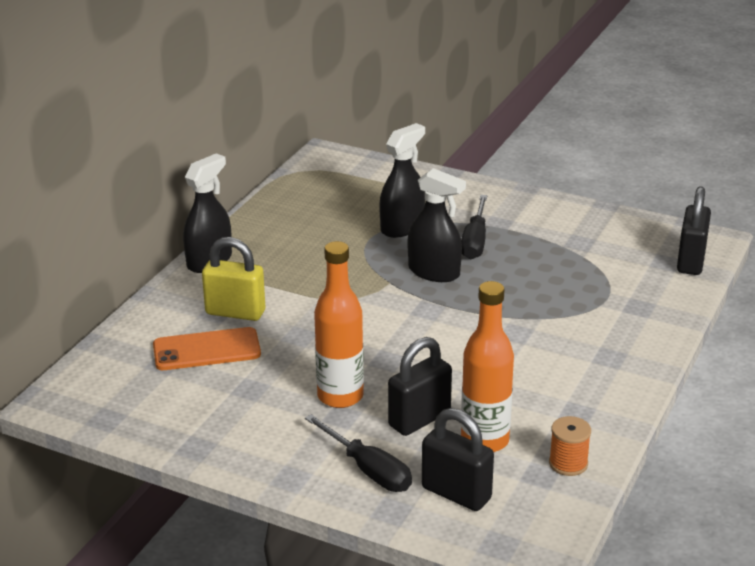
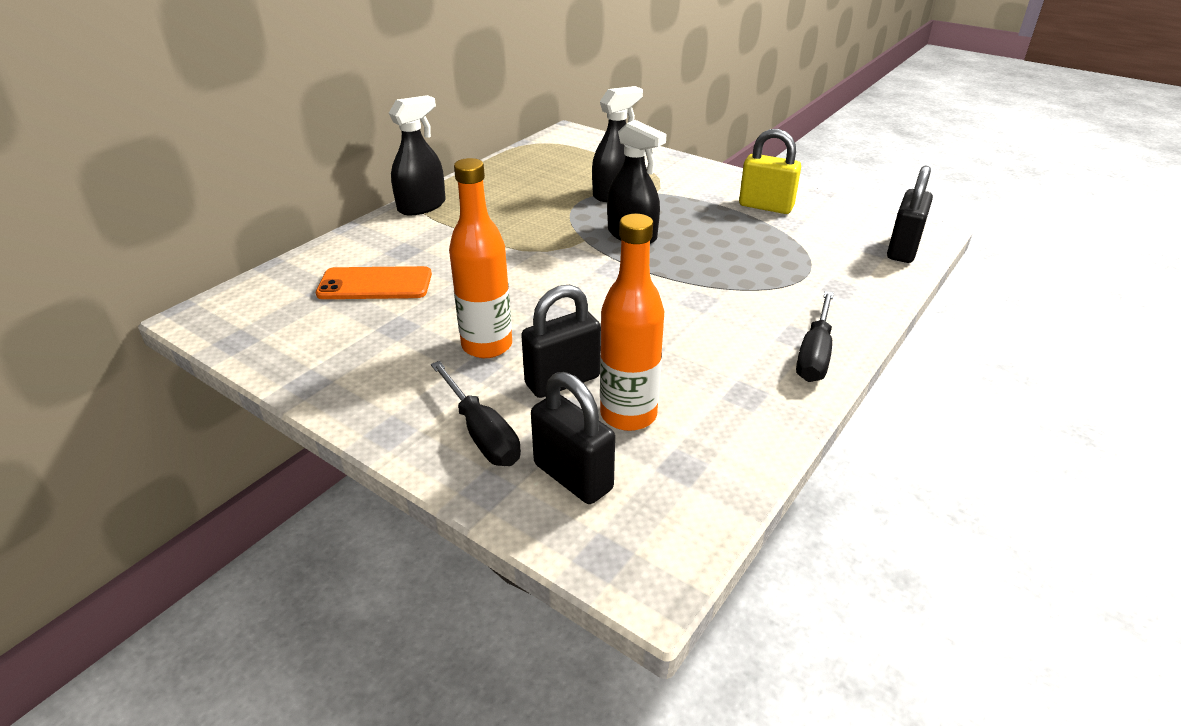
camera: 10 degrees right, 5 degrees up
yellow padlock [202,237,265,321] -> yellow padlock moved to [739,129,801,214]
black screwdriver [461,195,487,259] -> black screwdriver moved to [796,291,834,382]
orange spool [549,416,591,476] -> none

